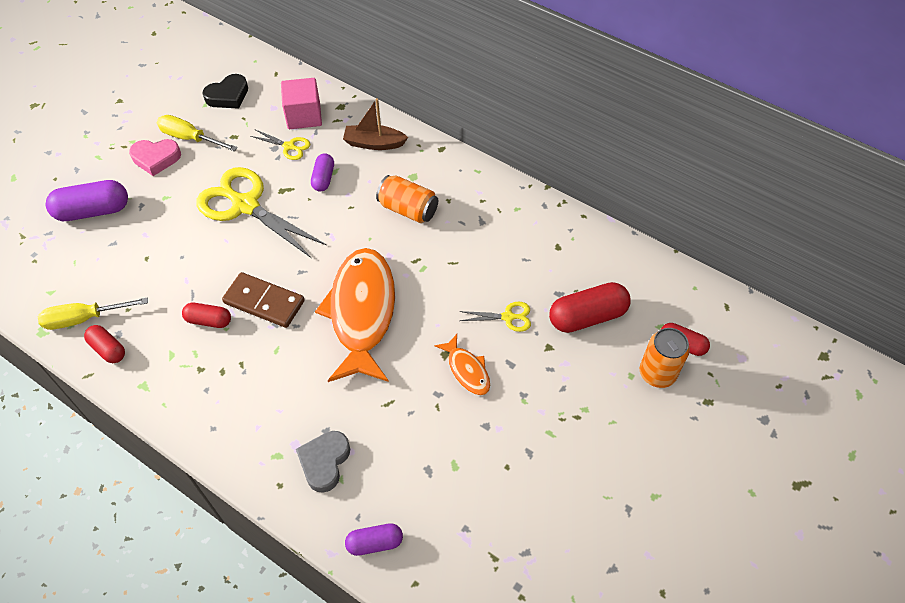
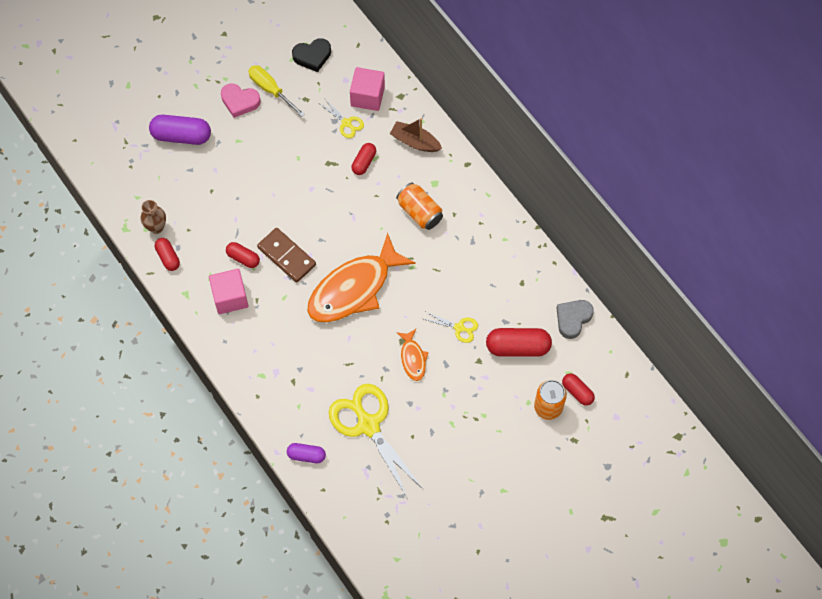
camera: 20 degrees right, 10 degrees up
yellow screwdriver [38,297,148,330] -> brown vase [141,200,166,234]
yellow scissors [196,167,326,258] -> yellow scissors moved to [329,384,424,499]
grey heart [296,431,350,493] -> grey heart moved to [557,300,594,339]
purple capsule [311,153,334,192] -> red capsule [352,143,376,175]
orange fish [315,248,395,382] -> orange fish turned 150 degrees counterclockwise [307,233,416,323]
none -> pink cube [209,269,248,314]

